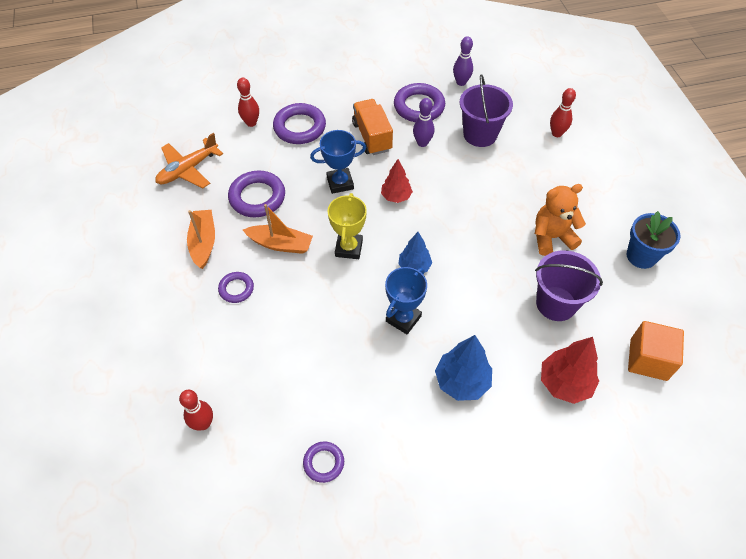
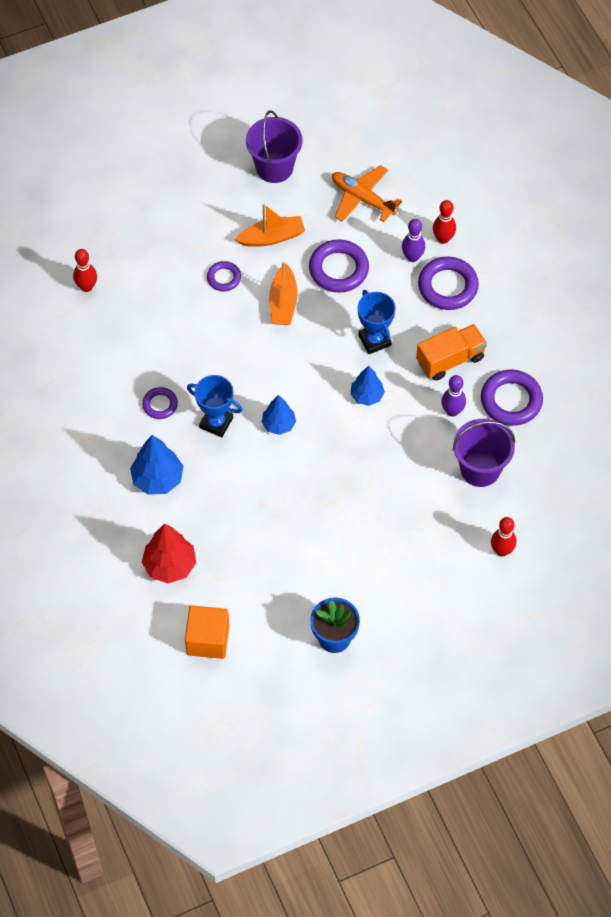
camera: 80 degrees right, 5 degrees up
purple ring [303,441,344,483] -> purple ring moved to [142,387,178,419]
yellow trophy [328,193,367,259] -> none
red tree [381,159,413,203] -> blue tree [350,365,385,406]
purple bowling pin [453,36,473,86] -> purple bowling pin moved to [402,219,425,262]
orange teddy bear [535,184,586,256] -> none
purple bucket [535,250,603,321] -> purple bucket moved to [246,111,302,183]

